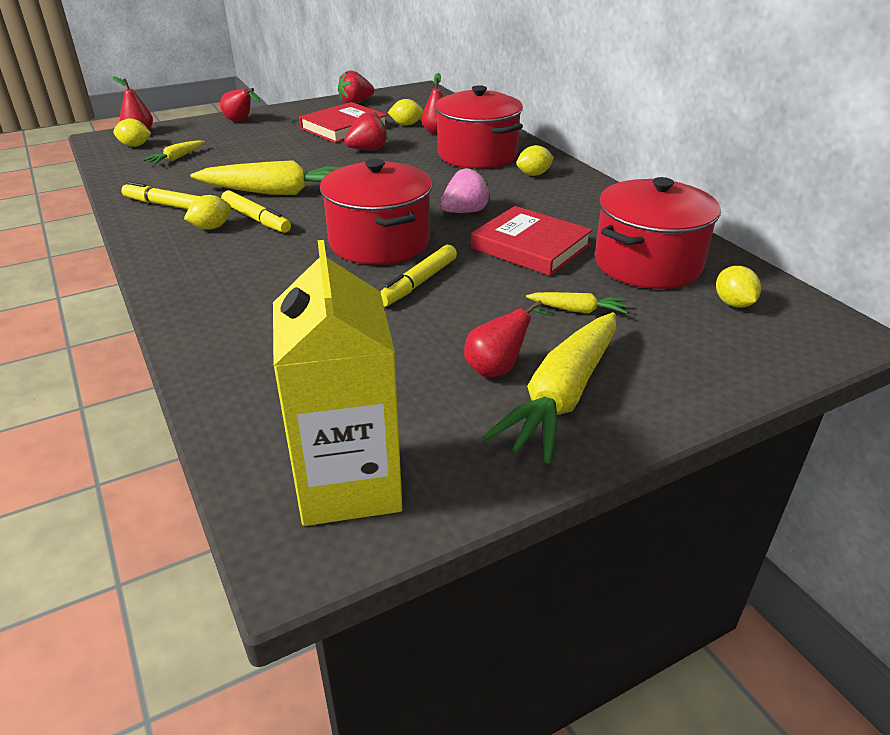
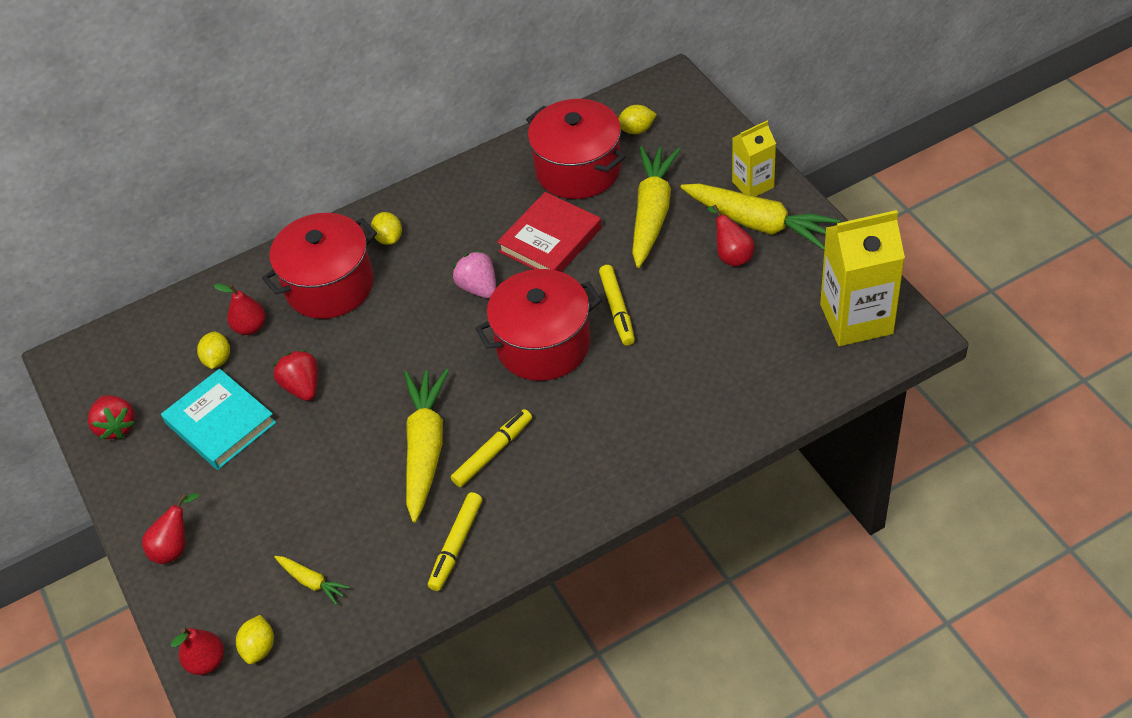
camera: 85 degrees left, 15 degrees up
yellow lemon [184,195,231,230] -> none
red book [299,102,388,143] -> turquoise book [161,369,276,470]
yellow marker [380,245,457,307] -> yellow marker turned 45 degrees clockwise [599,265,635,346]
yellow carrot [526,292,627,314] -> yellow carrot [632,146,680,268], size x2.14
none -> yellow carton [732,121,776,196]

